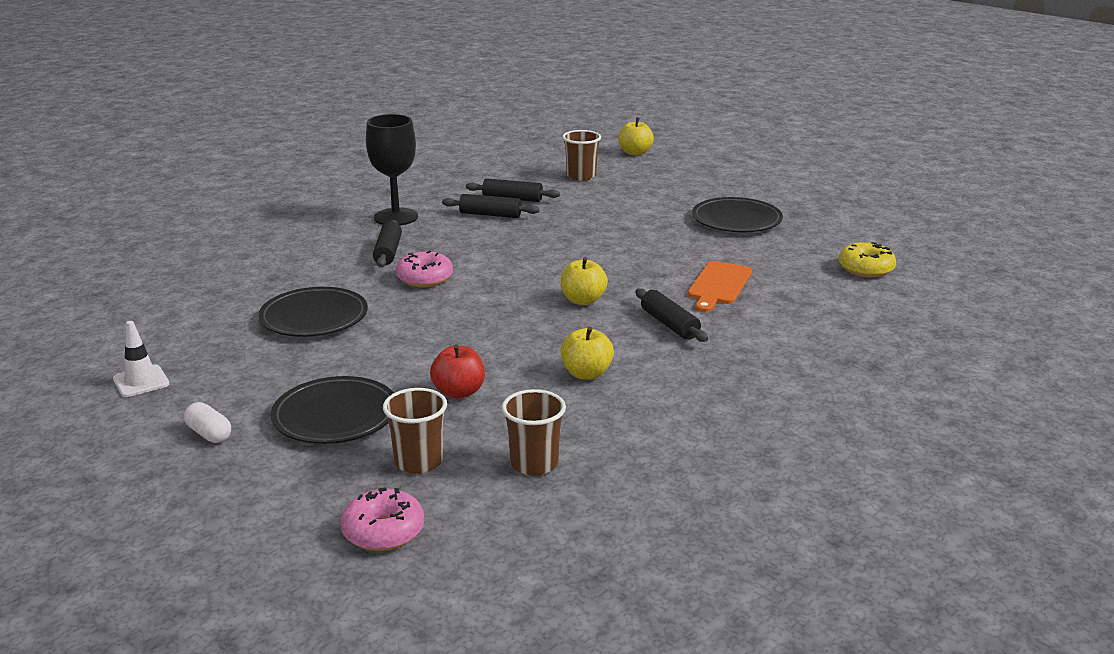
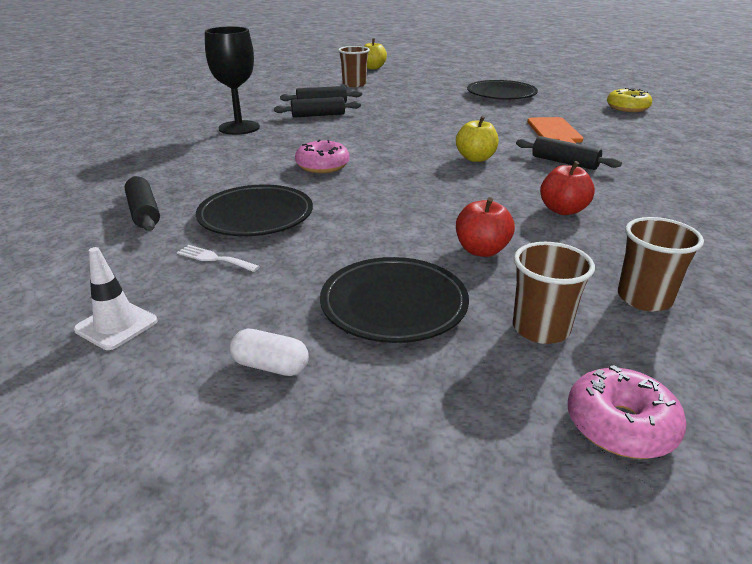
camera: 25 degrees left, 5 degrees up
black rolling pin [373,220,402,267] -> black rolling pin moved to [125,176,160,231]
yellow apple [561,326,614,380] -> red apple [540,161,595,215]
none -> white fork [177,245,260,272]

